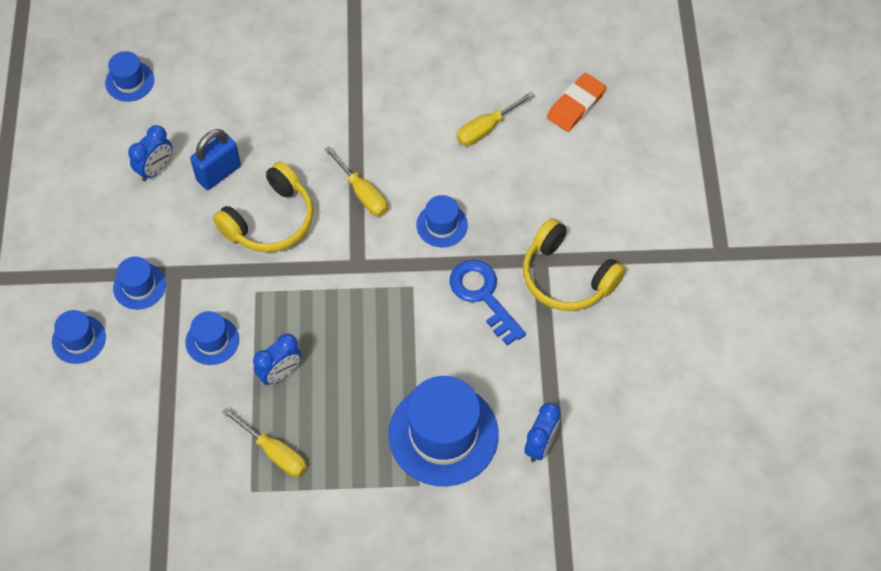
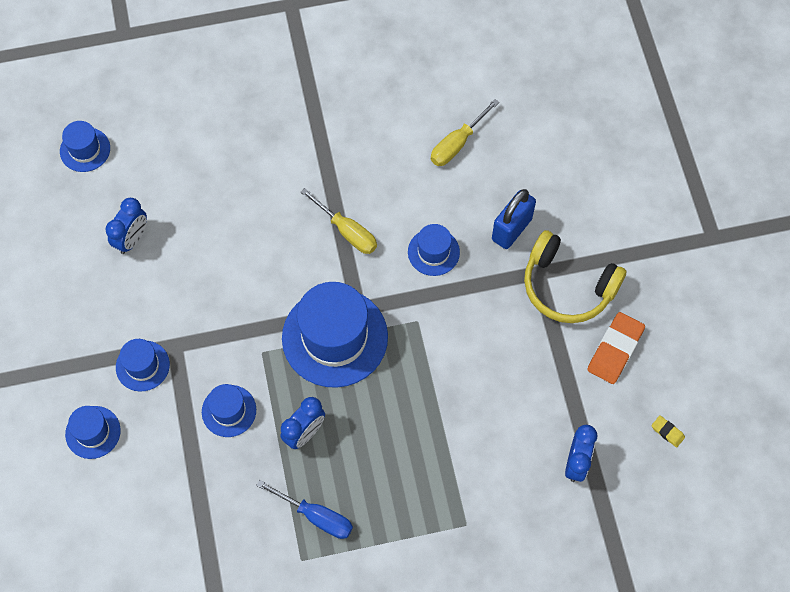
camera: 10 degrees left, 5 degrees up
blue padlock [190,129,241,190] -> blue padlock moved to [492,189,536,249]
yellow headphones [213,162,314,253] -> none
yellow screwdriver [222,408,307,477] -> blue screwdriver [256,480,353,539]
blue hat [388,376,499,486] -> blue hat moved to [282,282,388,388]
blue key [450,260,526,346] -> none
orange eraser [547,73,606,132] -> orange eraser moved to [587,312,645,384]
none -> yellow eraser [652,415,685,448]

